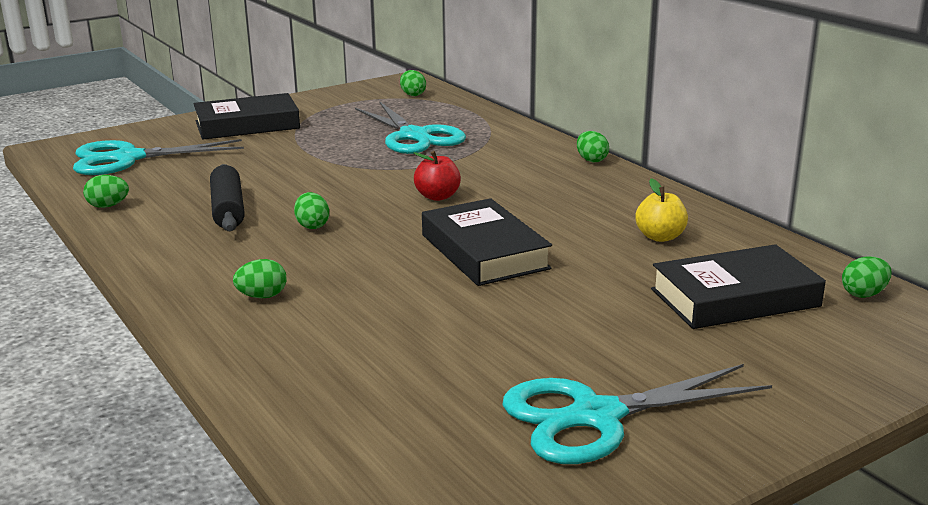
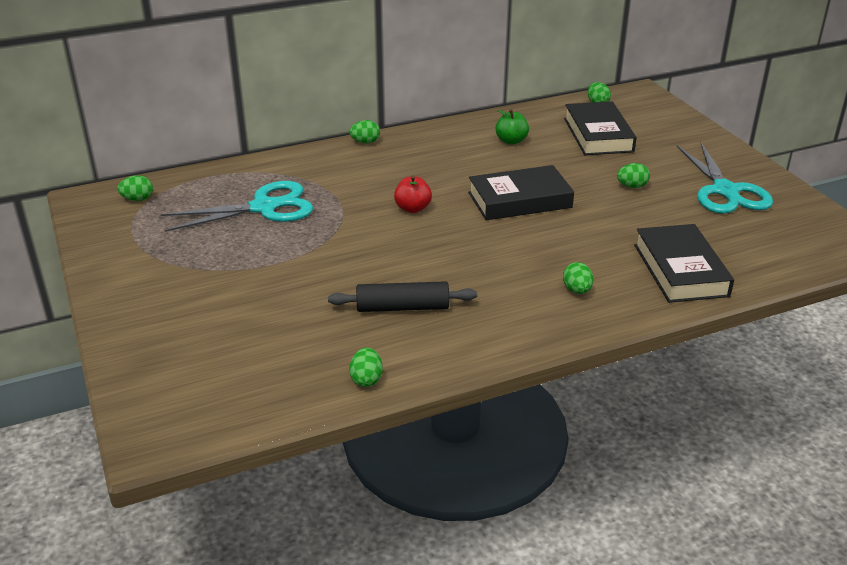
camera: 80 degrees left, 10 degrees up
turquoise scissors [73,139,244,175] -> none
black book [193,93,300,140] -> black book moved to [634,224,734,303]
green egg [294,192,329,229] -> green egg moved to [617,163,650,188]
yellow apple [636,178,688,242] -> green apple [495,109,529,145]

